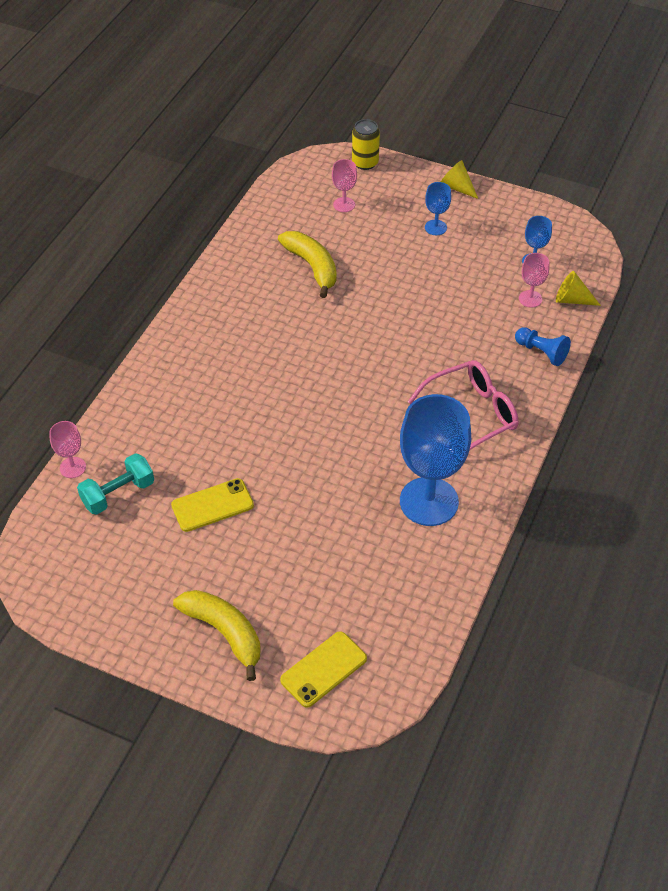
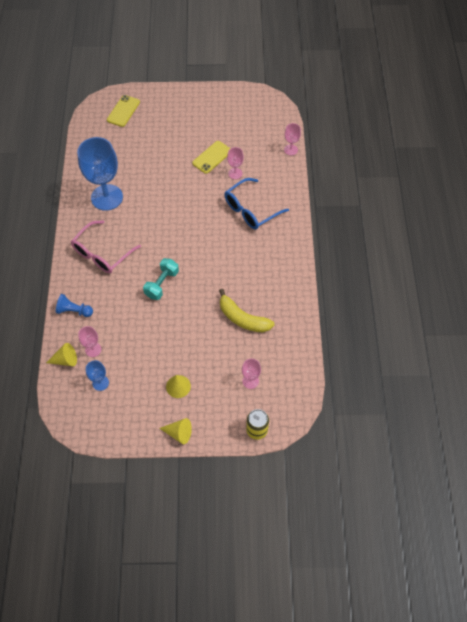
camera: 155 degrees right, 10 degrees up
turquoise dumbbell [77,453,154,515] -> turquoise dumbbell moved to [143,258,179,300]
yellow banana [173,590,261,681] -> none
blue goblet [425,182,451,235] -> yellow cone [166,375,191,398]
none -> blue glasses [224,178,289,230]
none -> pink goblet [227,147,244,179]

